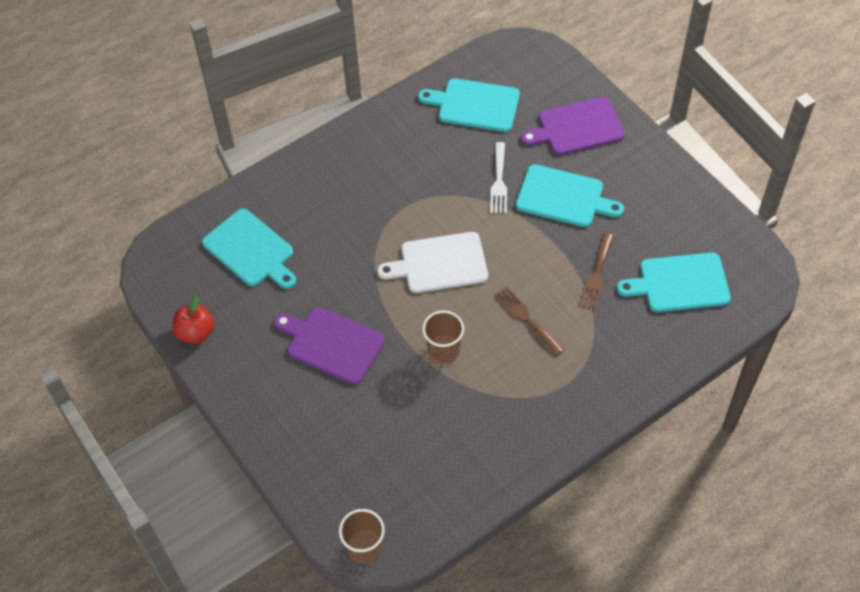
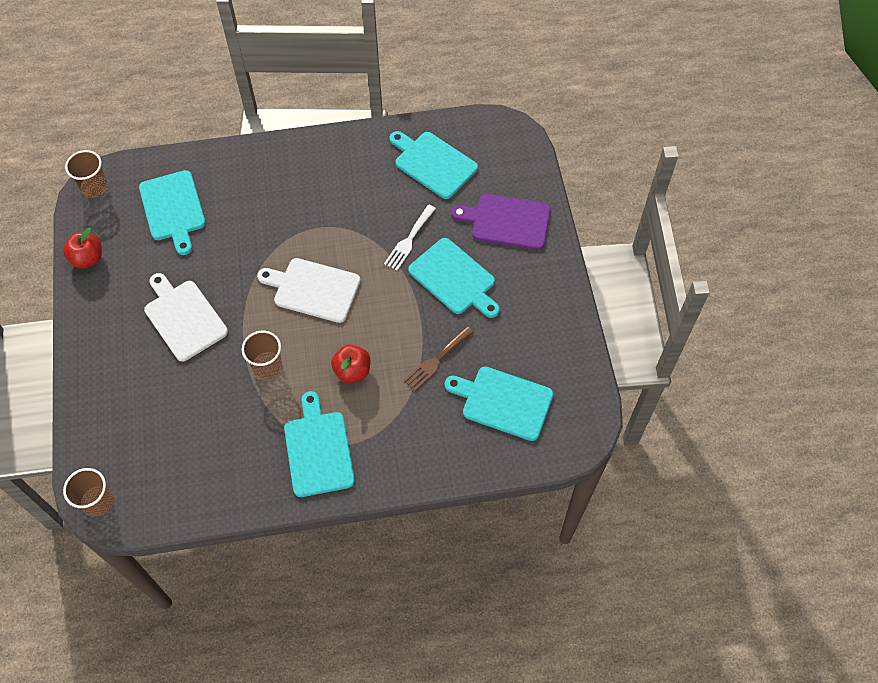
camera: 25 degrees right, 5 degrees up
purple cutting board [274,307,385,385] -> white cutting board [144,273,228,362]
brown fork [494,287,564,356] -> red apple [331,344,370,383]
none -> brown cup [65,150,108,198]
none -> turquoise cutting board [284,391,355,497]

